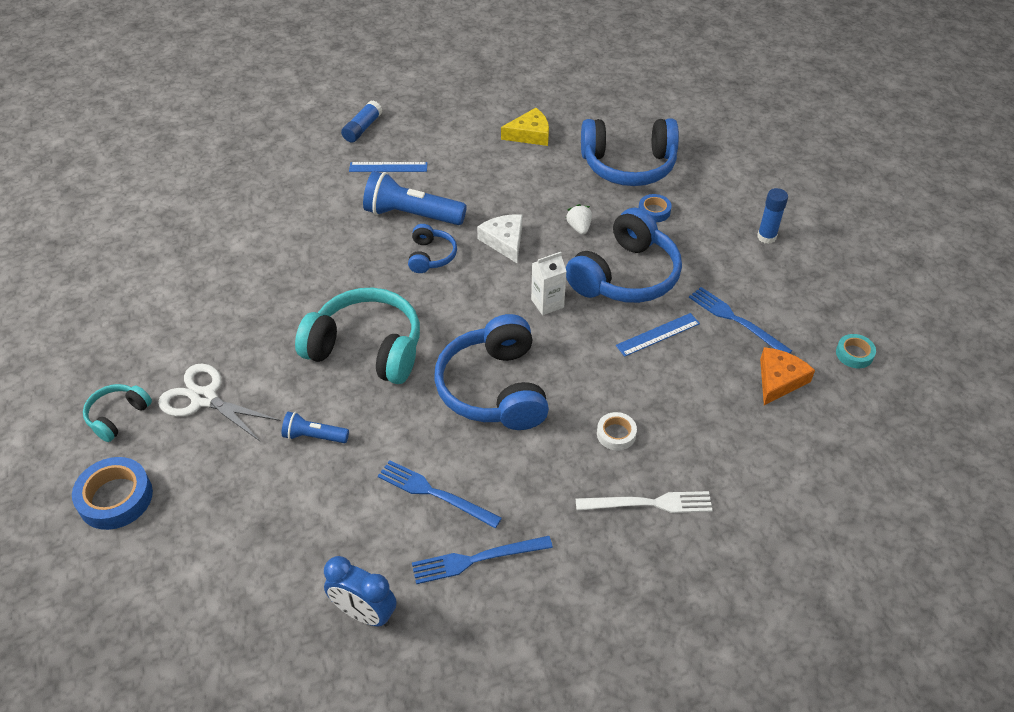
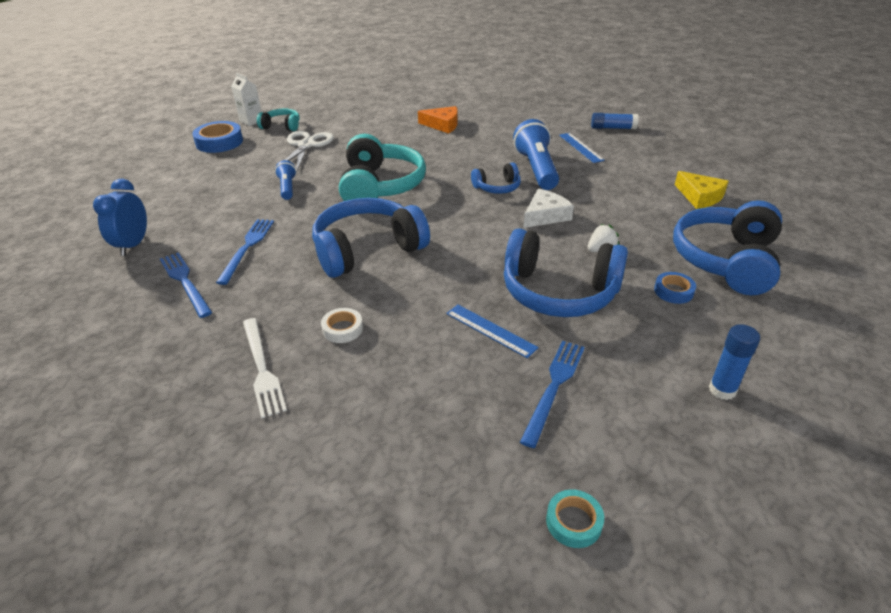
camera: 70 degrees right, 10 degrees down
white carton [531,252,567,315] -> white carton moved to [231,73,262,126]
blue headphones [581,119,679,186] -> blue headphones turned 45 degrees clockwise [673,200,782,295]
orange cheese [760,347,815,405] -> orange cheese moved to [418,106,458,134]

